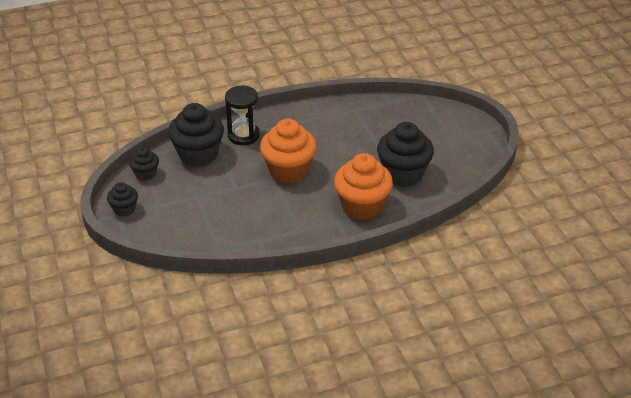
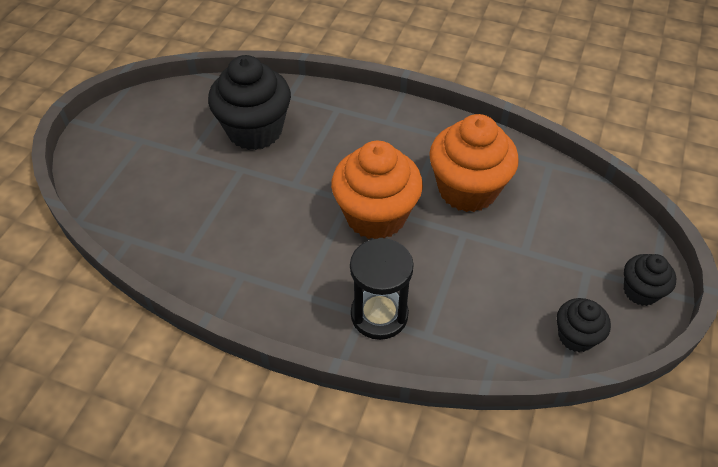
camera: 140 degrees left, 10 degrees up
black cupcake [168,103,224,167] -> none
orange cupcake [334,153,393,220] -> orange cupcake moved to [429,114,519,212]

